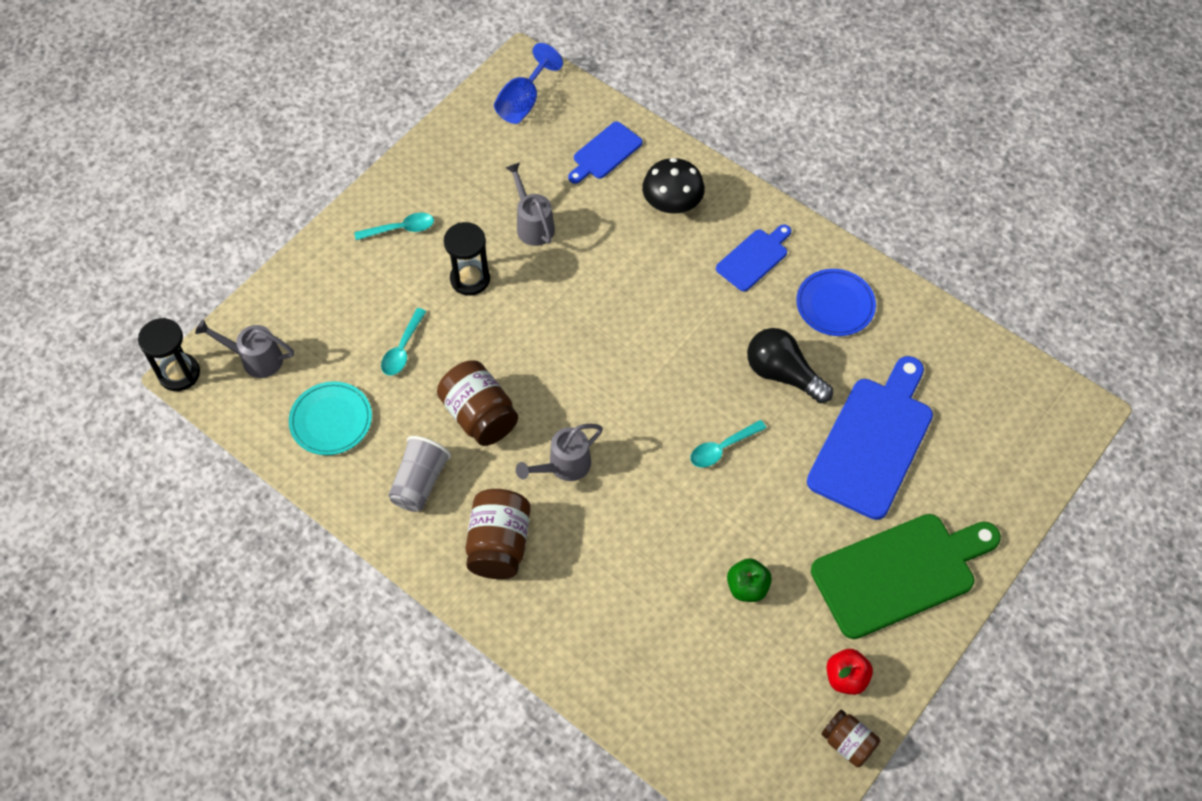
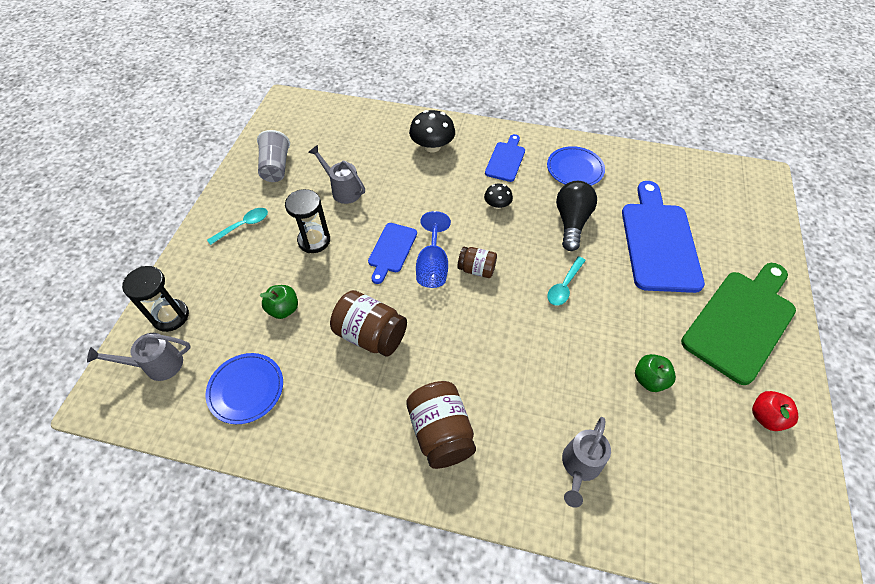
camera: 25 degrees left, 5 degrees down
black hourglass [138,318,200,391] -> black hourglass moved to [122,266,189,332]
turquoise plate [289,381,372,455] -> blue plate [206,353,283,424]
turquoise spoon [381,308,427,376] -> green apple [260,285,298,319]
grey cup [388,436,451,512] -> grey cup moved to [257,130,290,182]
blue goblet [494,43,563,124] -> blue goblet moved to [416,211,451,288]
grey watering can [516,424,603,481] -> grey watering can moved to [562,417,611,508]
blue cutting board [568,122,643,184] -> blue cutting board moved to [368,223,417,284]
black light bulb [747,328,833,404] -> black light bulb turned 90 degrees clockwise [556,181,597,251]
brown jar [821,710,880,767] -> brown jar moved to [457,247,497,278]
none -> black mushroom [484,184,513,209]

